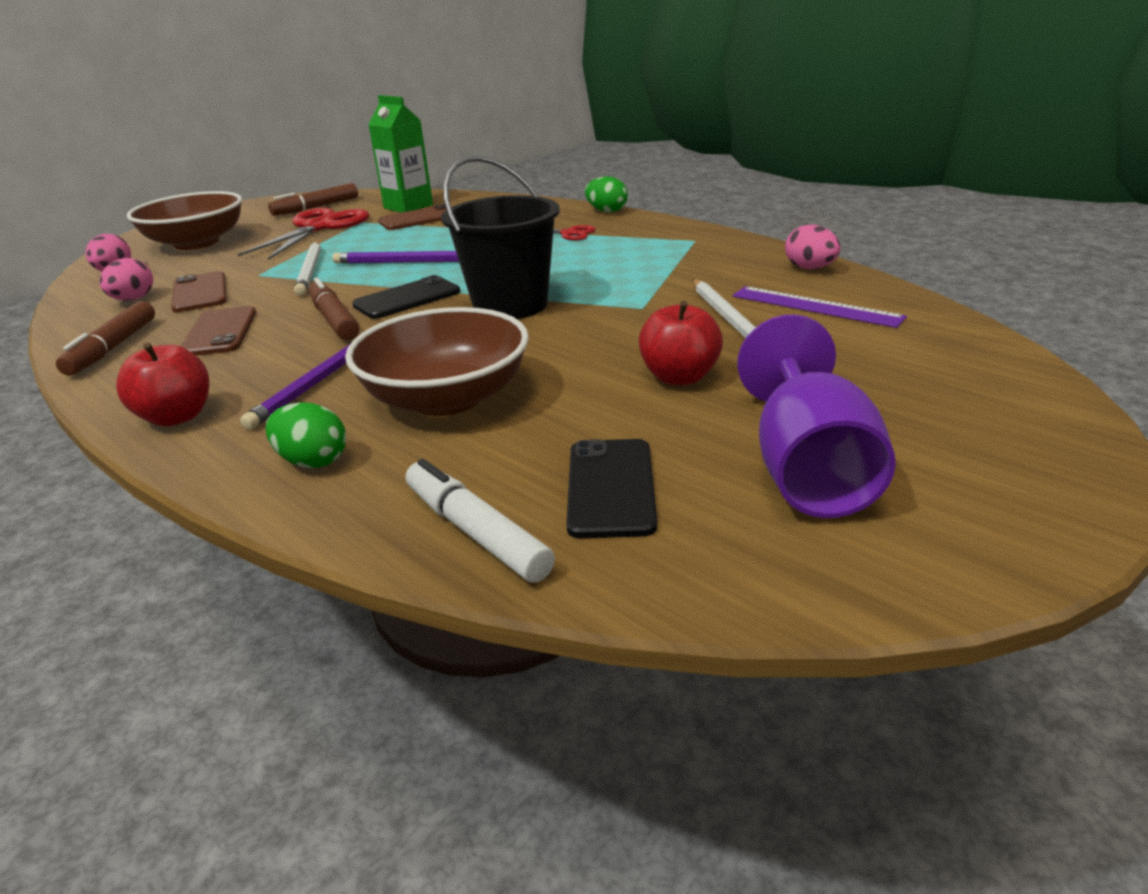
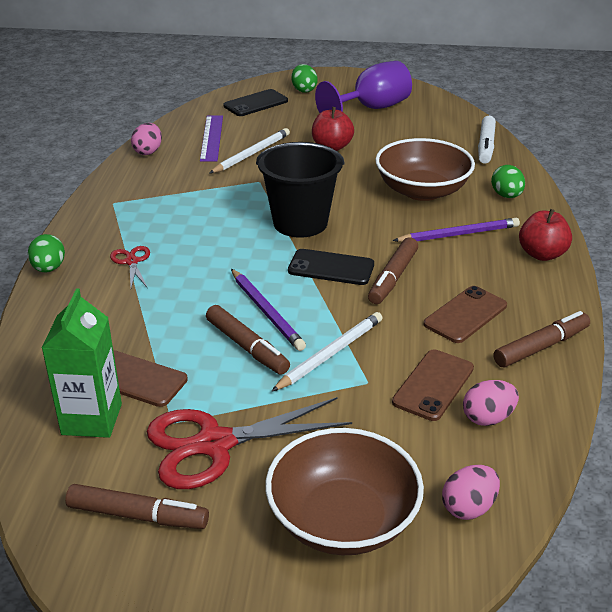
camera: 130 degrees left, 5 degrees up
black phone [566,439,657,538] -> black phone moved to [224,89,288,116]
none -> brown marker [206,305,290,375]
none -> green egg [291,64,317,93]

